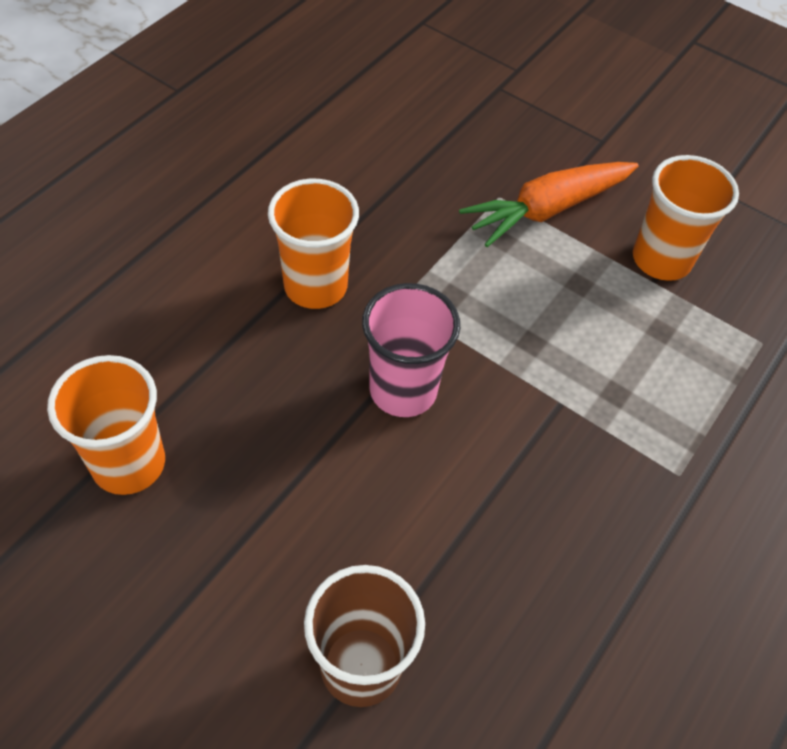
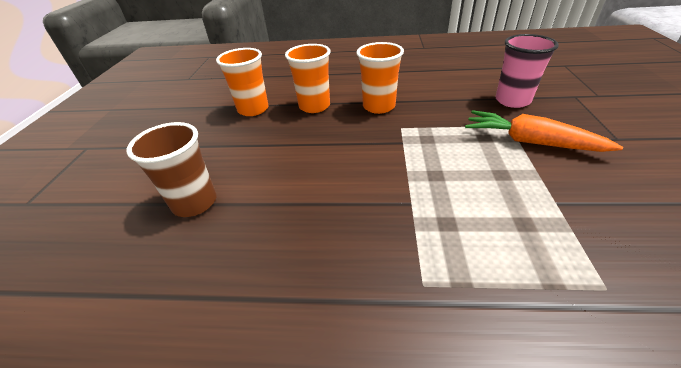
camera: 65 degrees right, 15 degrees down
pink cup [362,283,460,417] -> pink cup moved to [496,34,559,108]
orange cup [633,155,739,281] -> orange cup moved to [285,44,330,113]

